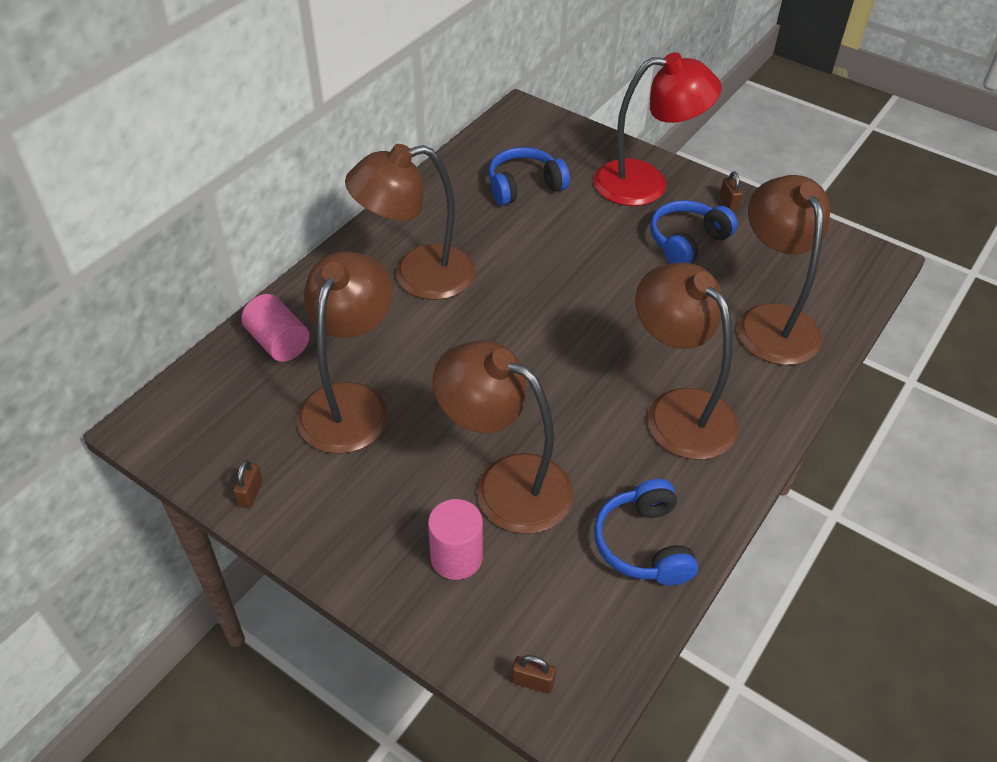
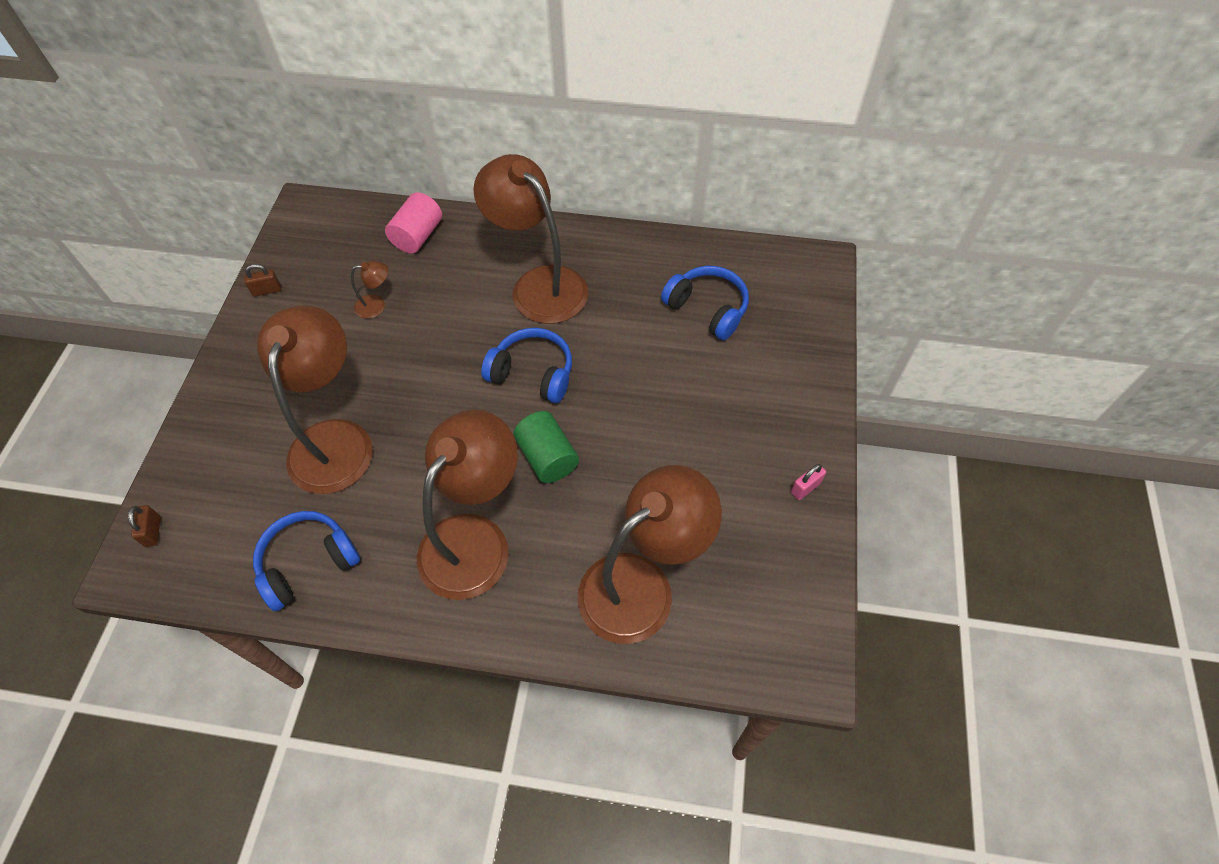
camera: 65 degrees right, 10 degrees up
brown lamp [297,251,393,454] -> brown lamp [351,261,388,319], size x0.40
pink cylinder [428,499,483,580] -> none
red lamp [594,52,722,206] -> none
blue headphones [650,200,738,264] -> blue headphones moved to [481,328,572,403]
brown padlock [720,171,743,211] -> pink padlock [791,464,826,500]
none -> green cylinder [513,411,579,483]

